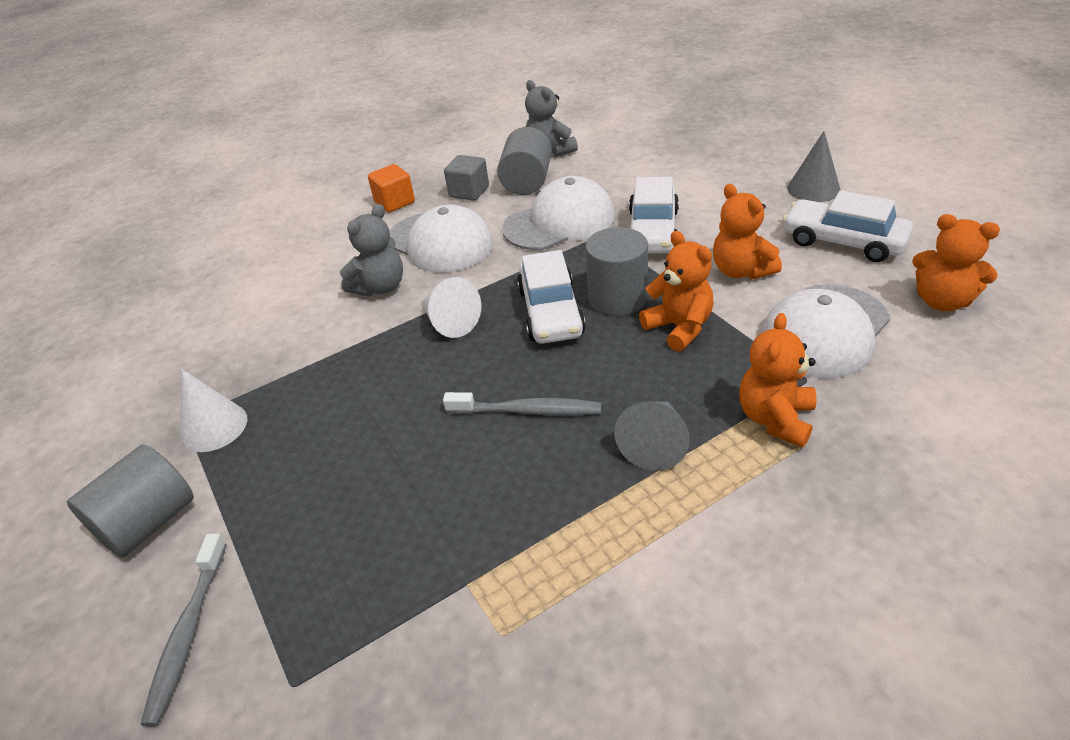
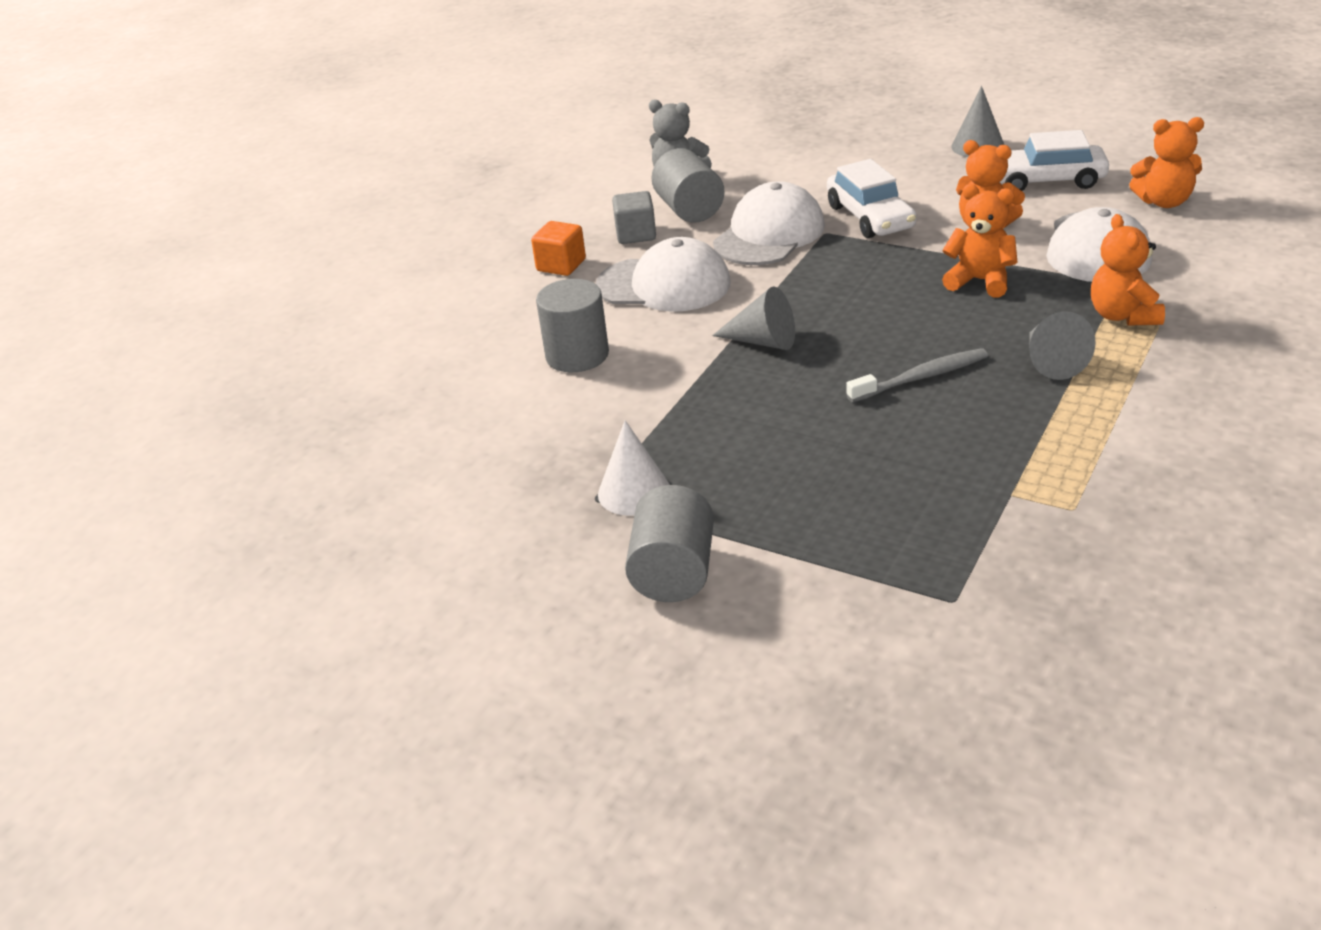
camera: 30 degrees left, 5 degrees down
grey toothbrush [140,533,227,727] -> none
grey teddy bear [340,204,403,296] -> none
white cone [421,277,481,338] -> grey cone [712,286,795,350]
white car [517,250,586,344] -> none
grey cylinder [585,227,648,316] -> grey cylinder moved to [536,279,609,372]

